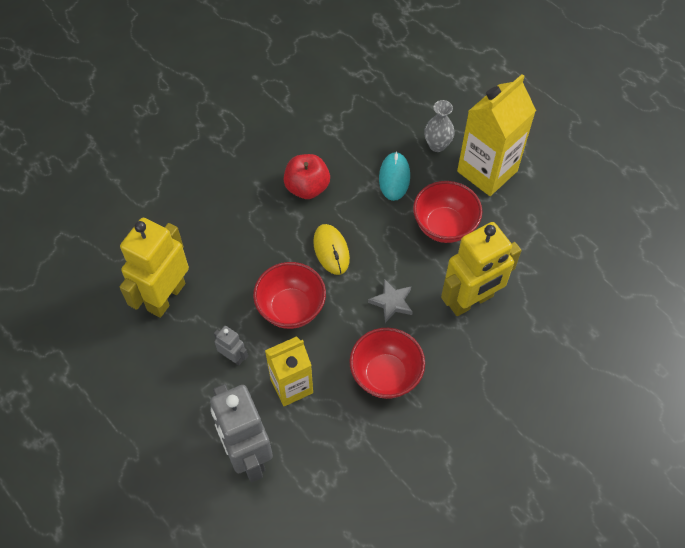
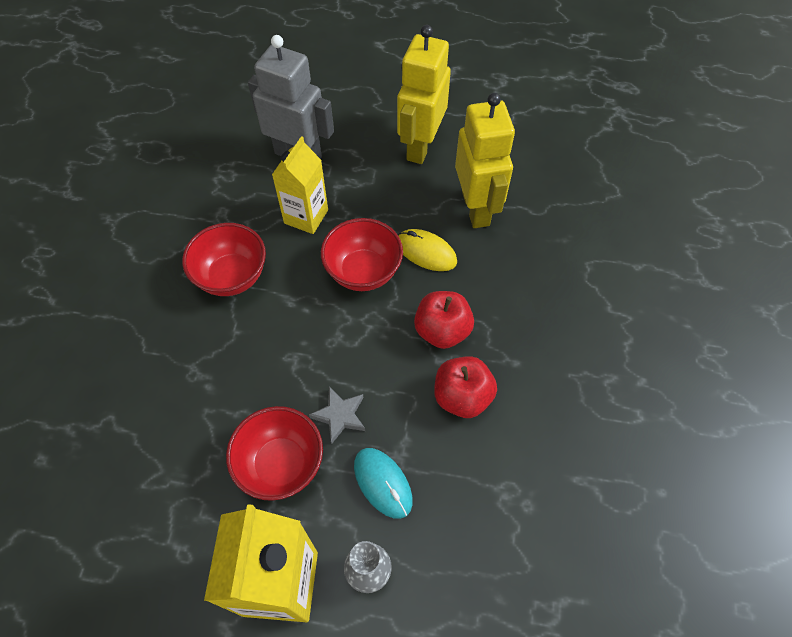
camera: 140 degrees right, 0 degrees up
grey robot [214,326,248,366] -> none
yellow mouse [313,224,350,275] -> yellow mouse moved to [398,229,457,271]
grey star [368,279,413,323] -> grey star moved to [309,387,365,444]
yellow robot [441,222,522,316] -> yellow robot moved to [397,25,451,164]
none -> red apple [414,291,474,349]

